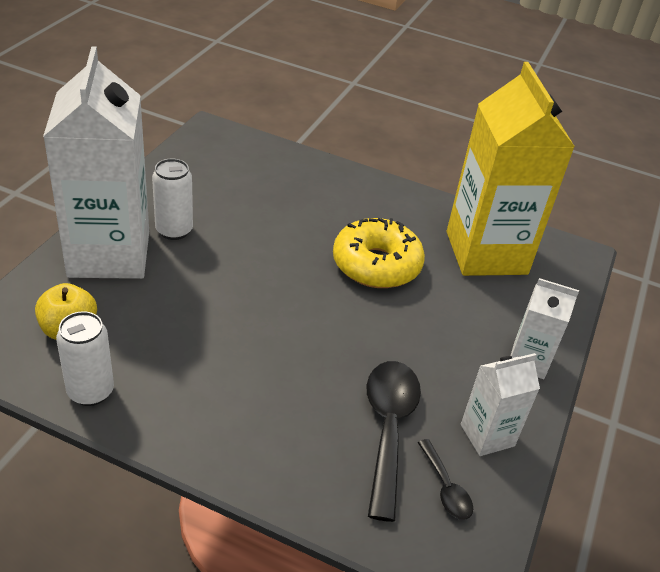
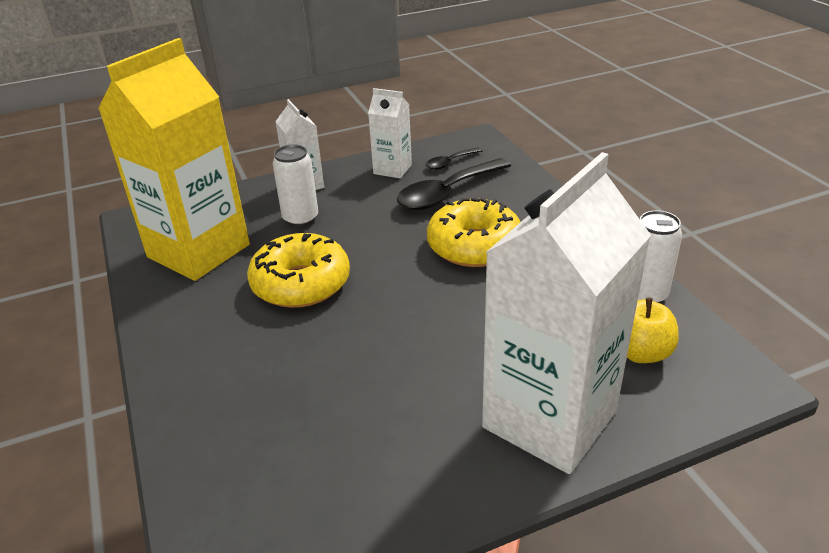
camera: 130 degrees left, 5 degrees down
white can [152,159,193,240] -> white can moved to [273,144,318,227]
black spoon [418,439,473,520] -> black spoon turned 150 degrees counterclockwise [426,147,482,170]
none -> yellow donut [427,198,520,267]

